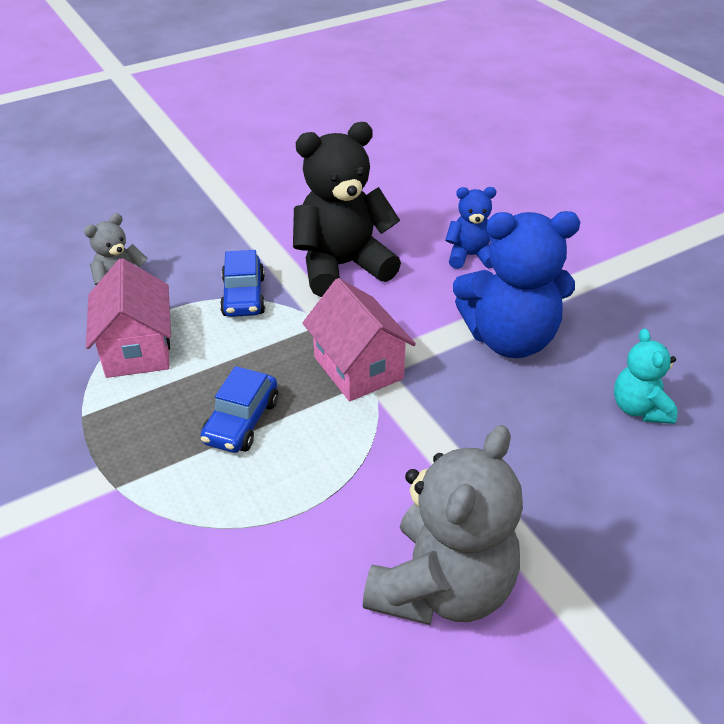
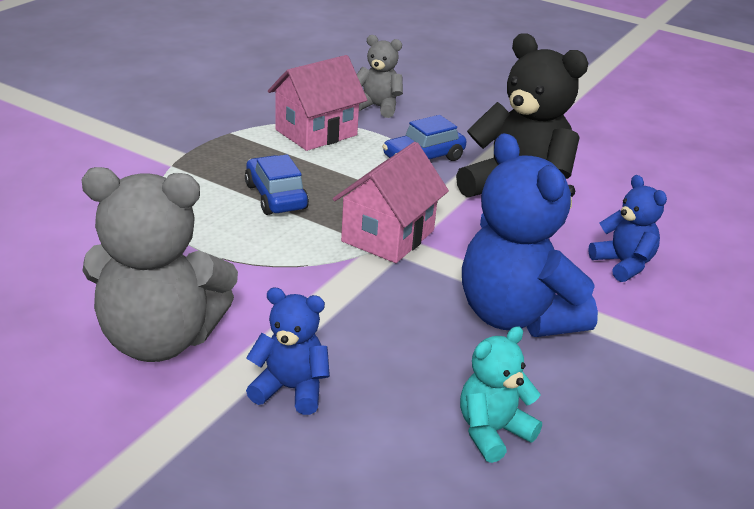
camera: 60 degrees right, 10 degrees down
blue car [200,366,278,453] -> blue car turned 75 degrees clockwise [245,154,309,215]
none -> blue teddy bear [246,288,330,415]

